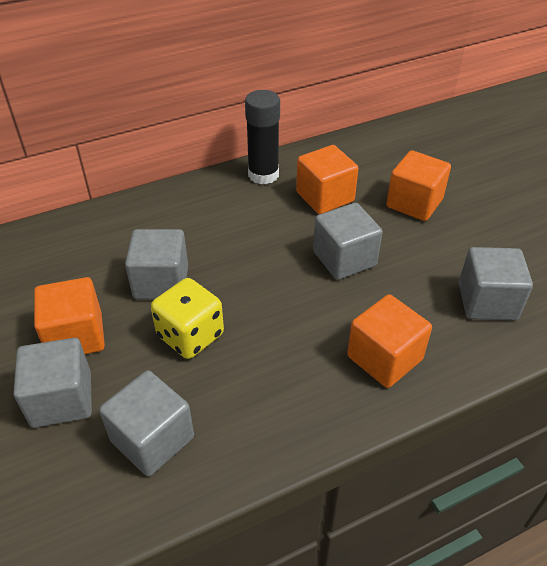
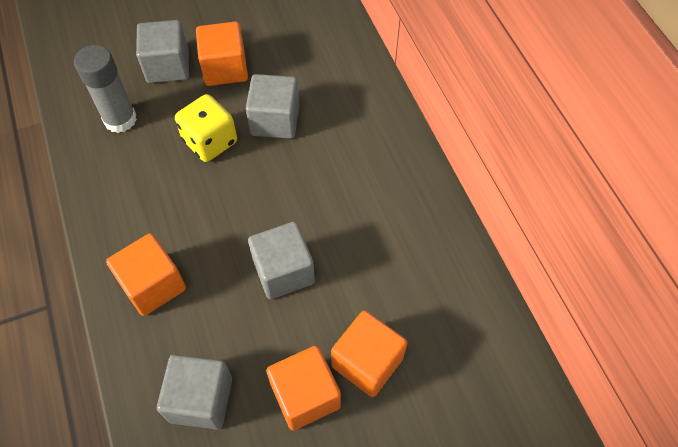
camera: 95 degrees right, 15 degrees up
grey cube [99,370,194,476] -> grey glue stick [74,45,137,133]
black glue stick [245,90,280,184] -> none
orange cube [296,145,359,214] -> orange cube moved to [266,346,341,430]

